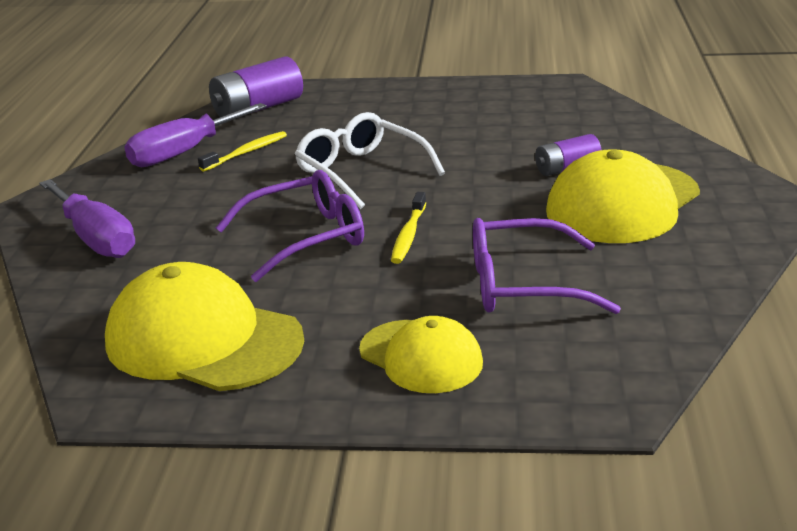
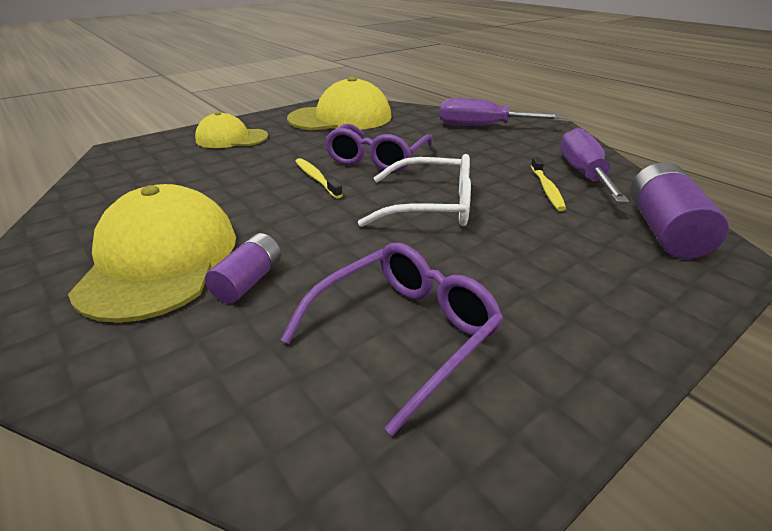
camera: 135 degrees right, 5 degrees up
purple glasses [473,218,621,314] -> purple glasses moved to [281,243,504,436]

